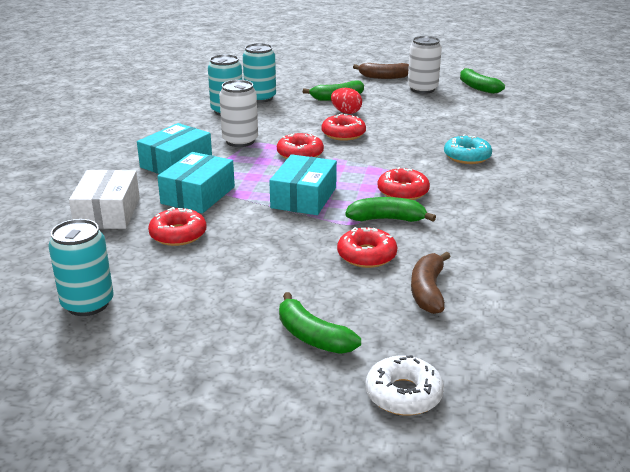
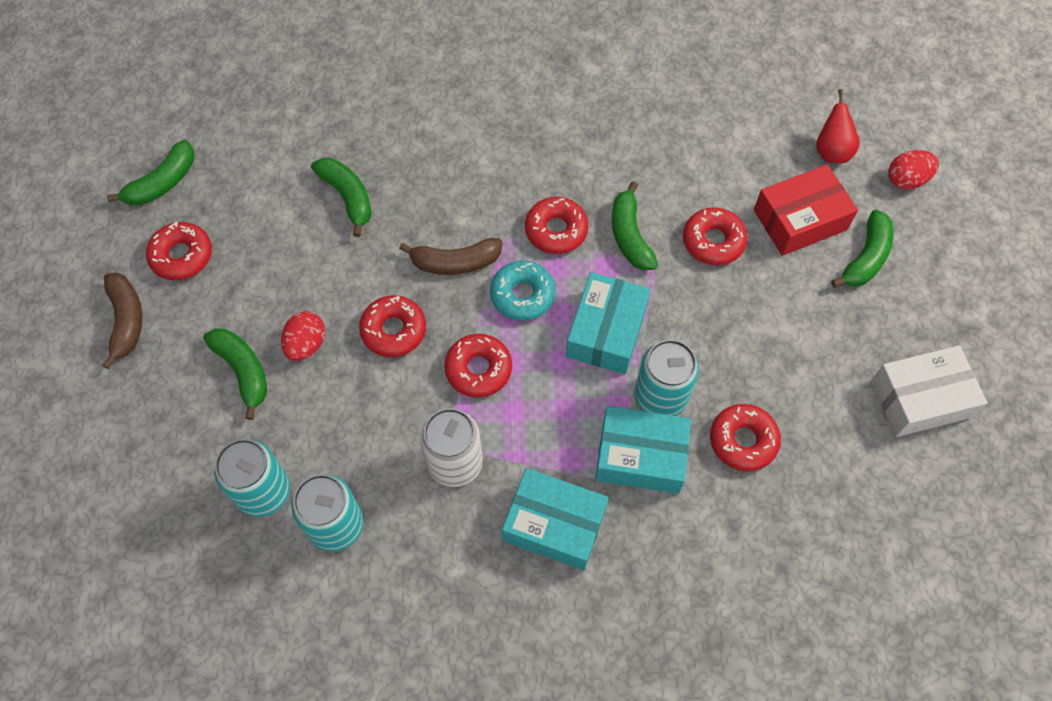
camera: 105 degrees left, 35 degrees up
turquoise can [48,219,114,316] -> turquoise can moved to [634,339,699,416]
white box [69,170,140,229] -> white box moved to [871,345,988,437]
turquoise box [269,154,337,215] -> turquoise box turned 75 degrees counterclockwise [566,272,651,374]
white donut [366,355,444,415] -> red egg [888,150,939,190]
white can [408,36,442,94] -> red donut [146,222,212,281]
brown banana [411,252,451,314] -> brown banana moved to [399,238,503,275]
turquoise donut [444,134,492,164] -> turquoise donut moved to [490,261,556,321]
none -> green banana [311,158,372,237]
none -> red box [754,165,858,256]
none -> red pear [816,89,860,163]

